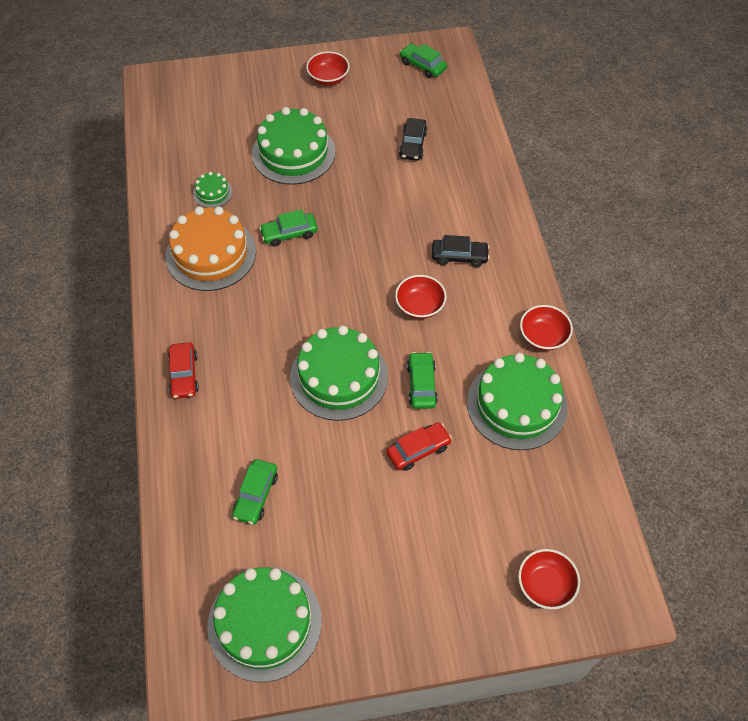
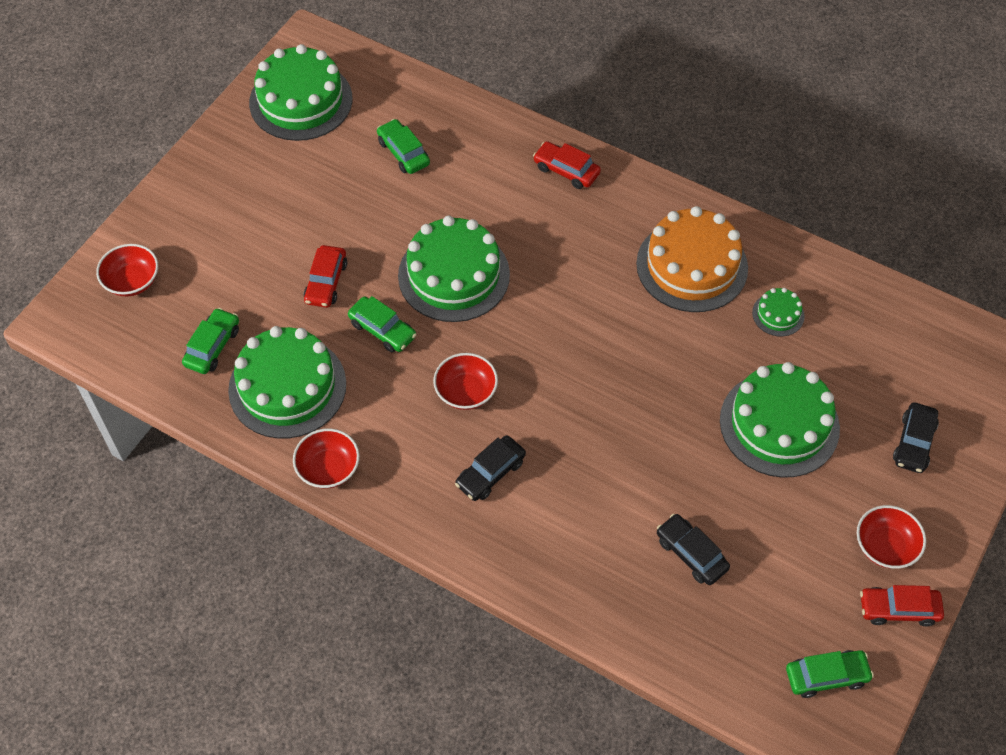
camera: 130 degrees right, 0 degrees up
green car [259,210,318,247] -> green car moved to [182,308,239,374]
none -> red car [860,585,944,626]
none -> black car [893,402,939,473]

